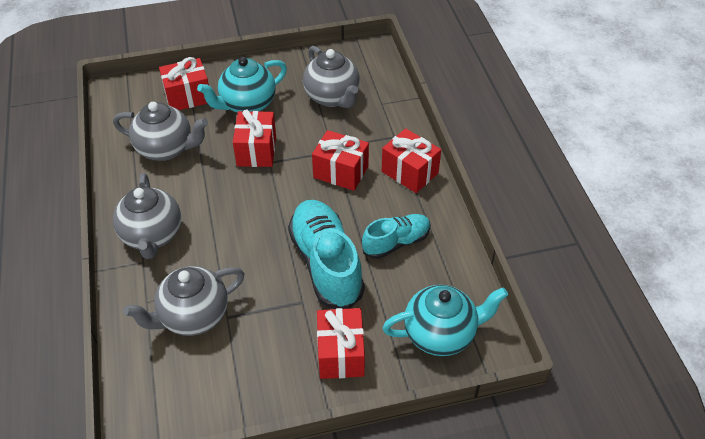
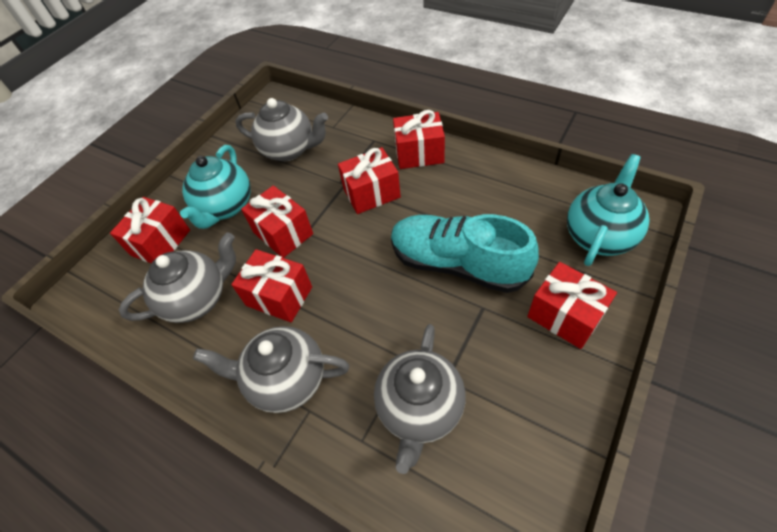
camera: 40 degrees left, 5 degrees up
grey teapot [113,173,181,259] -> grey teapot turned 150 degrees clockwise [193,326,349,413]
turquoise shoe [362,214,431,259] -> none
none -> red gift [231,249,312,322]

